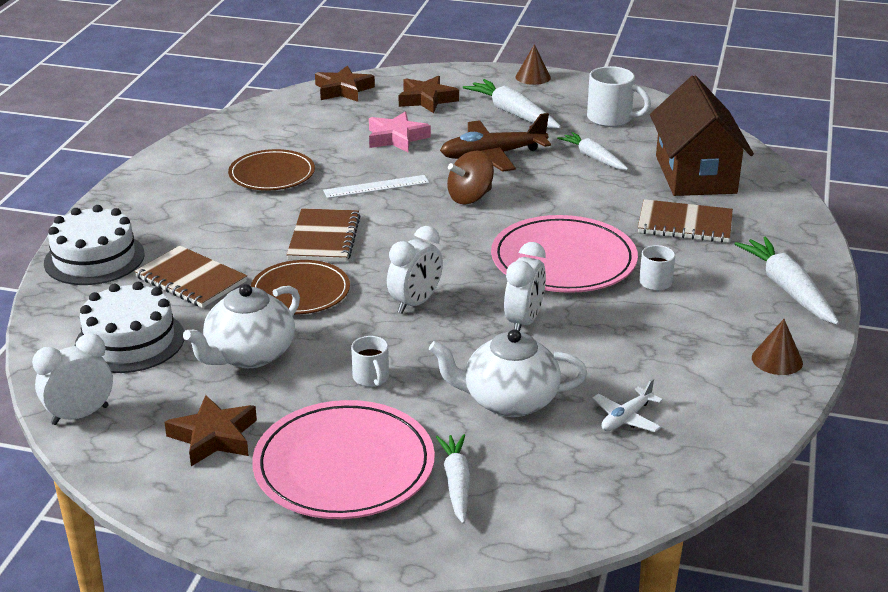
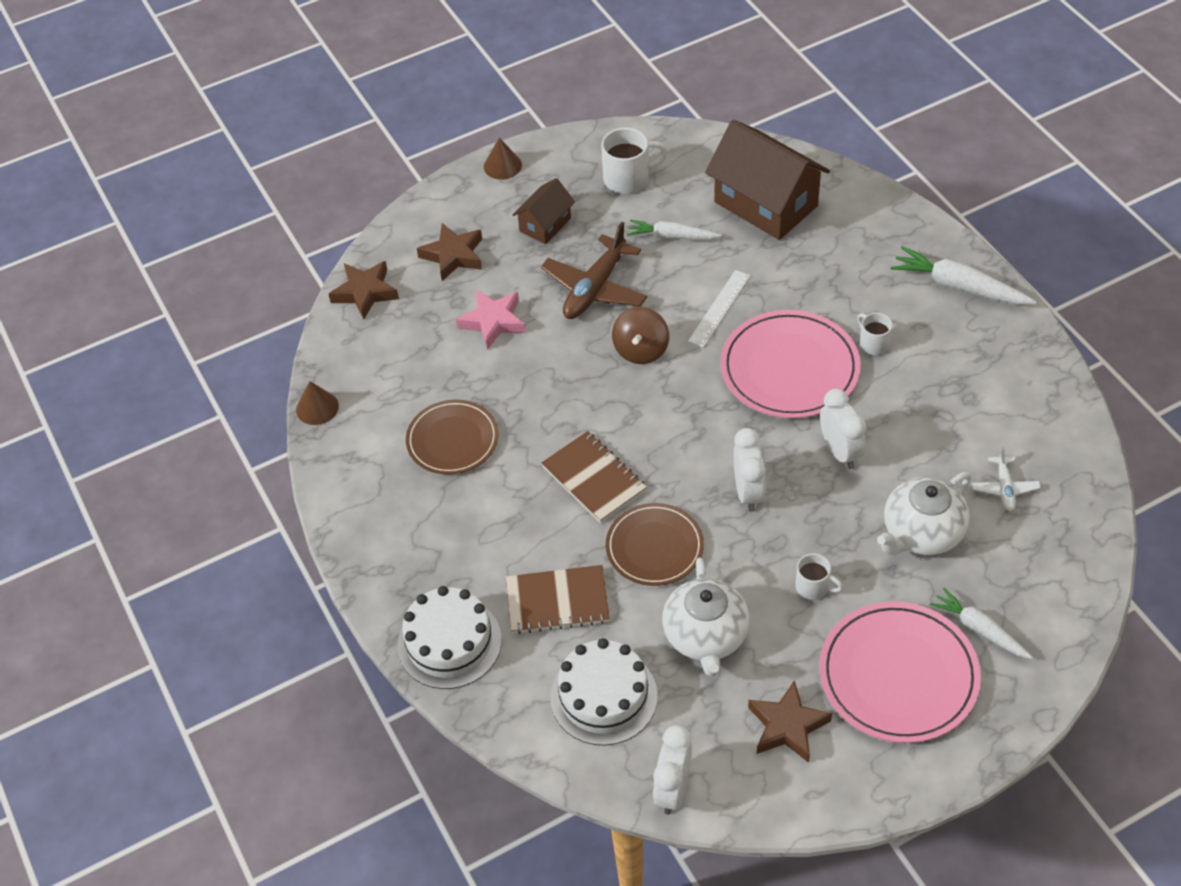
camera: 40 degrees left, 20 degrees up
white ruler [323,175,430,198] -> white ruler moved to [688,270,751,348]
white carrot [463,79,561,128] -> brown house [513,178,575,244]
brown notebook [638,199,733,243] -> none
brown cone [752,319,803,375] -> brown cone moved to [296,381,339,425]

